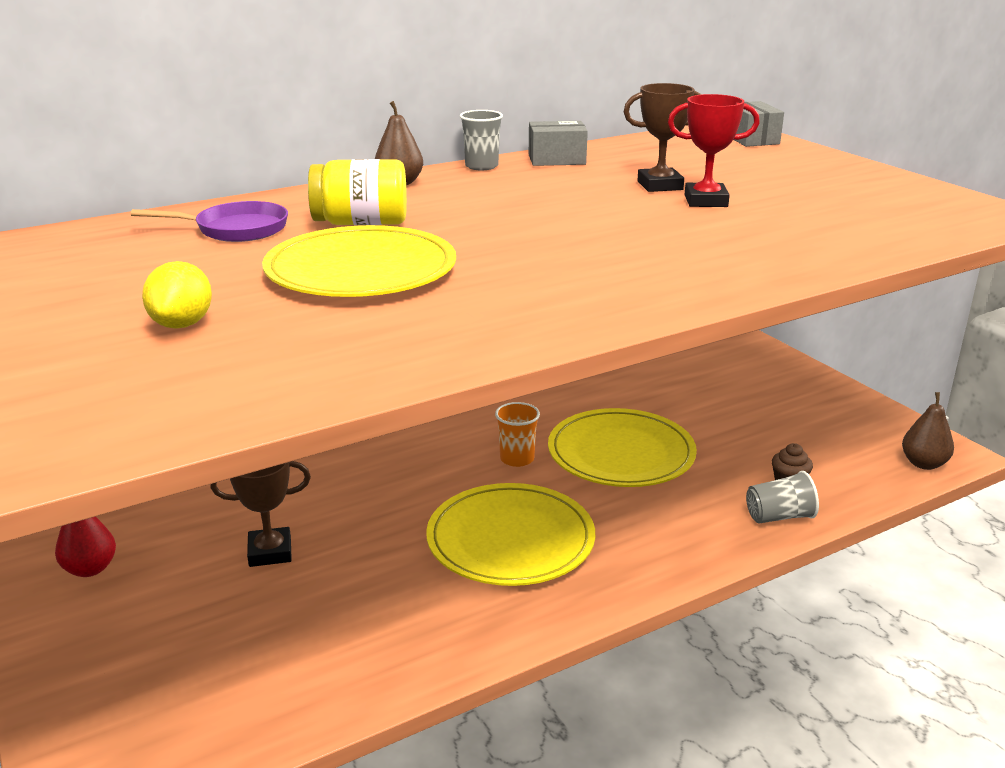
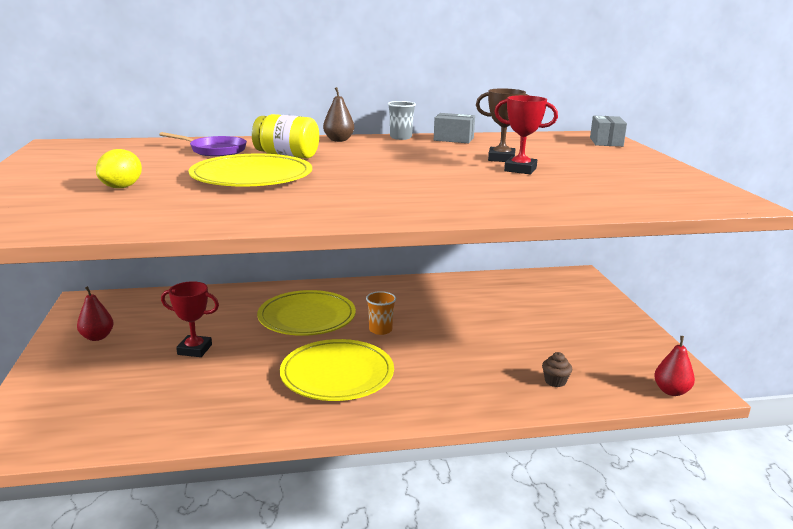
camera: 20 degrees right, 5 degrees down
brown trophy [211,461,311,567] -> red trophy [161,281,219,357]
yellow plate [548,408,697,487] -> yellow plate moved to [257,290,356,336]
grey cup [746,471,819,524] -> none
brown pear [902,392,954,470] -> red pear [654,336,695,396]

